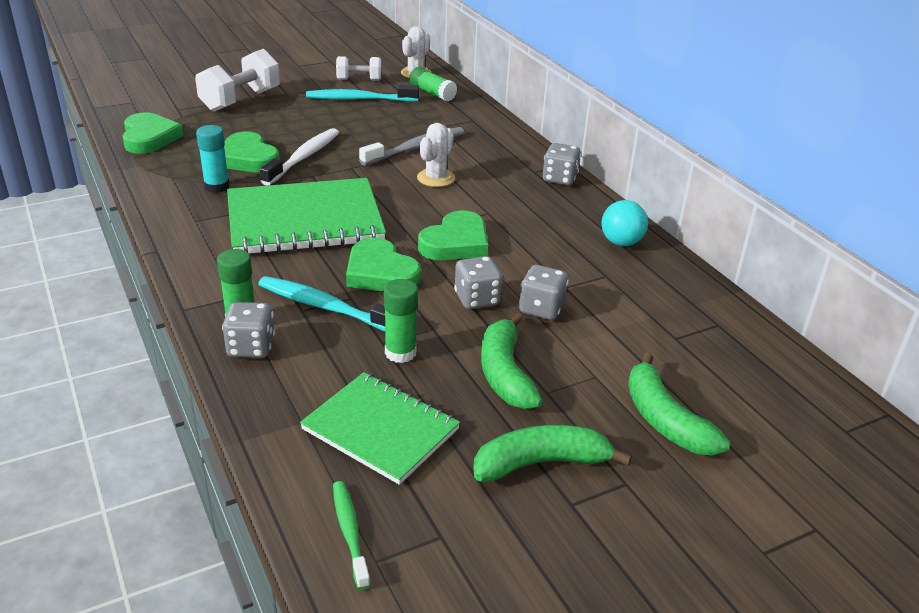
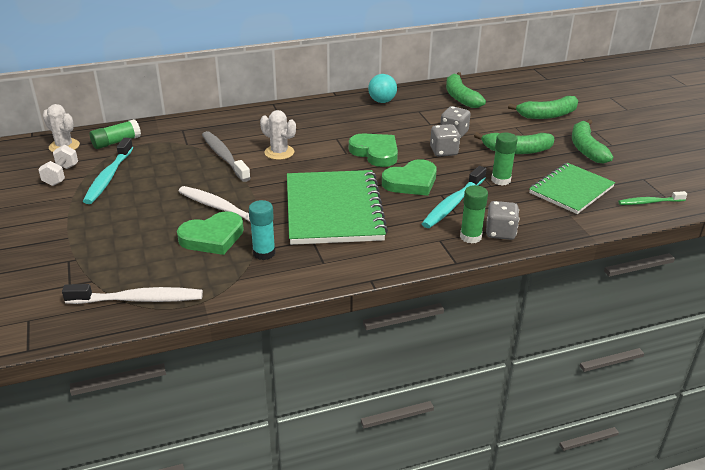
camera: 80 degrees left, 0 degrees up
green heart [123,113,184,154] -> white toothbrush [62,284,203,304]
white dumbbell [195,49,280,112] -> none
grey dice [543,143,581,185] -> none
none -> green banana [446,72,486,108]

